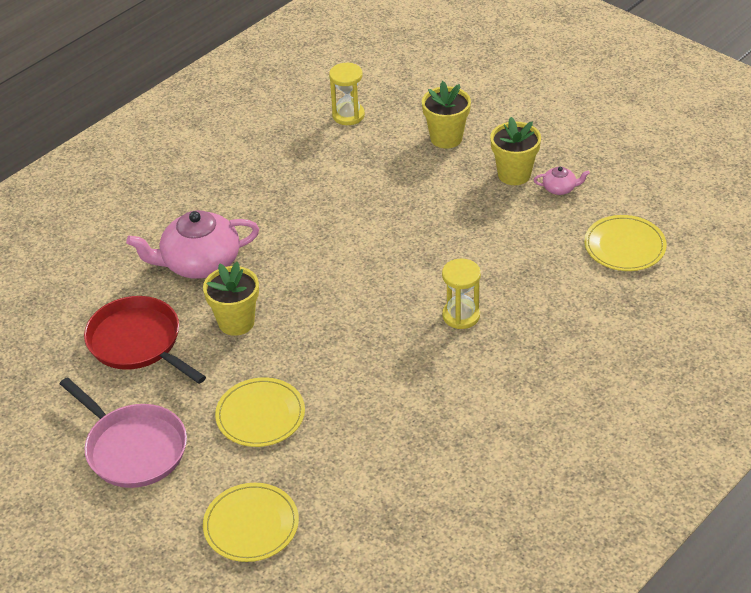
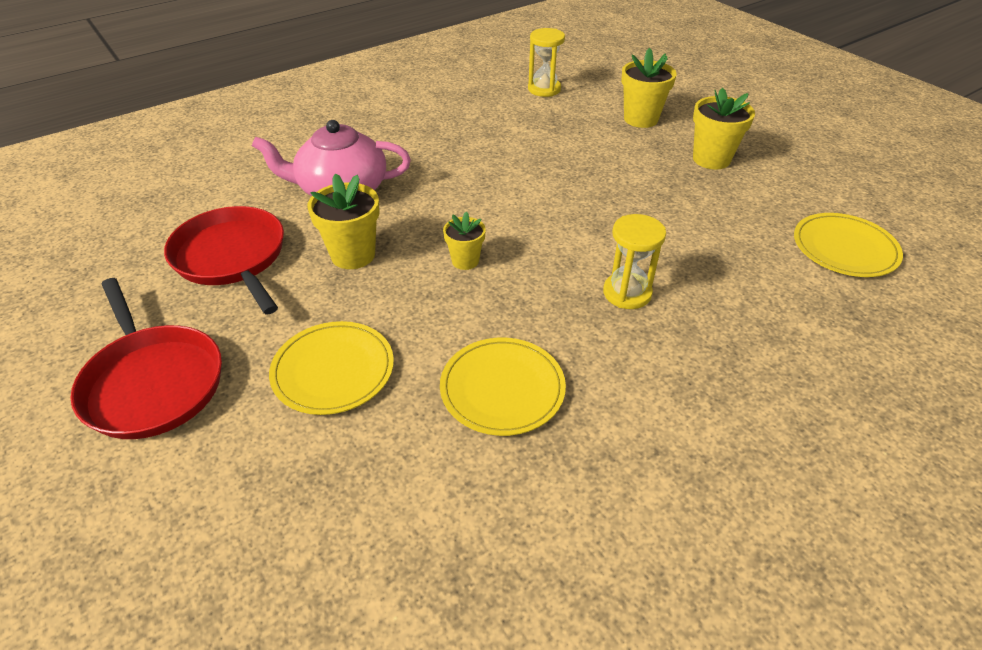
camera: 10 degrees right, 0 degrees up
pink pan [60,377,187,488] -> red pan [70,278,222,439]
yellow plate [203,483,299,562] -> yellow plate moved to [440,338,566,436]
pink teapot [534,166,590,195] -> none
none -> yellow flower pot [443,211,486,270]

